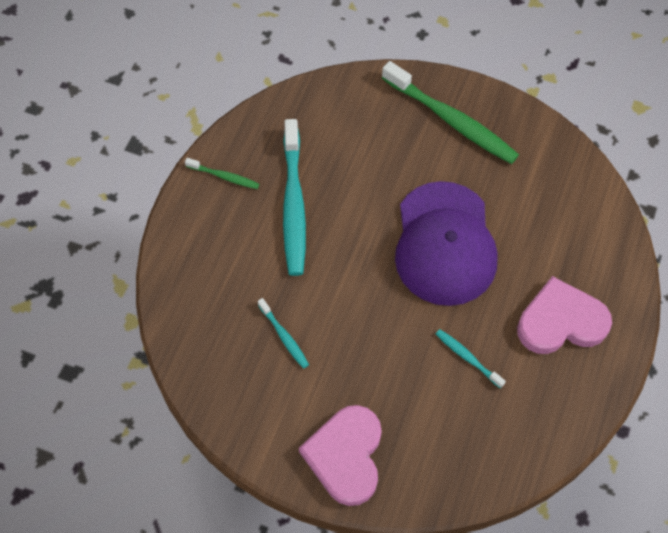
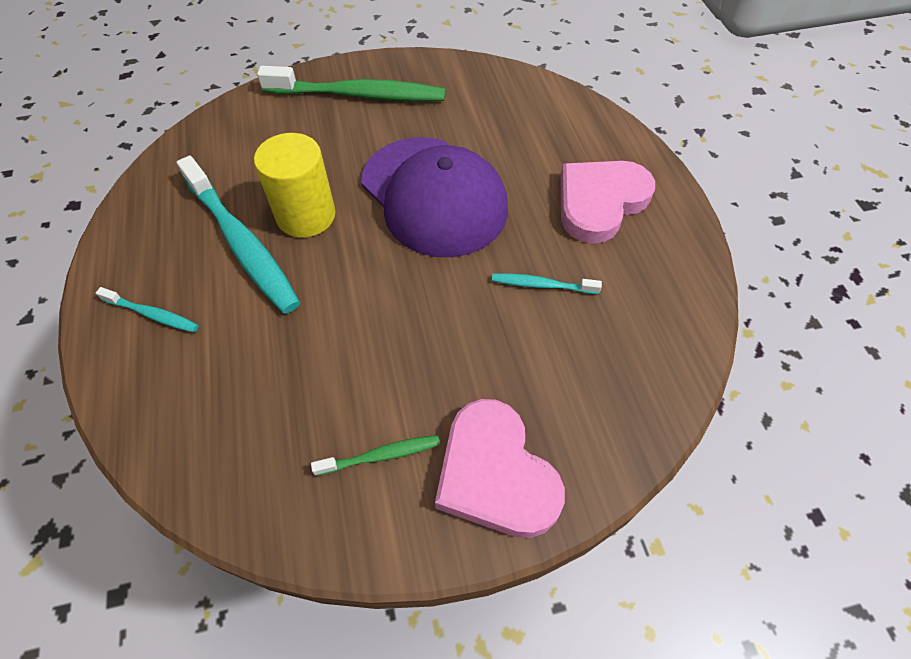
camera: 35 degrees left, 5 degrees down
green toothbrush [185,158,259,189] -> green toothbrush moved to [311,435,440,476]
turquoise toothbrush [258,298,309,369] -> turquoise toothbrush moved to [96,287,199,332]
none -> yellow cylinder [254,133,335,238]

